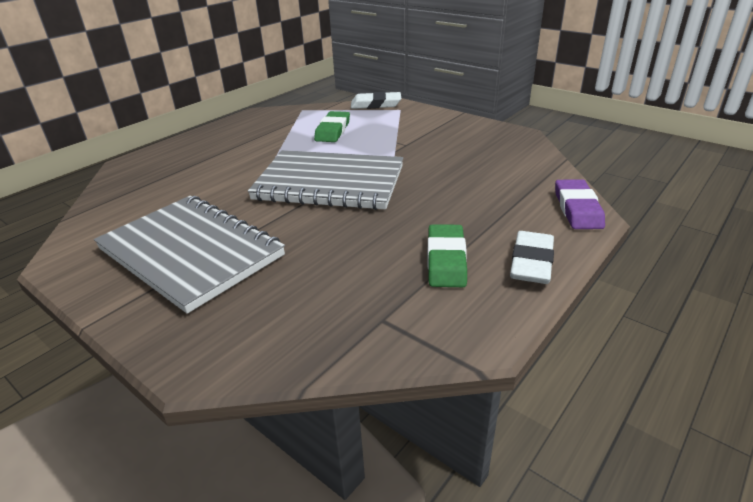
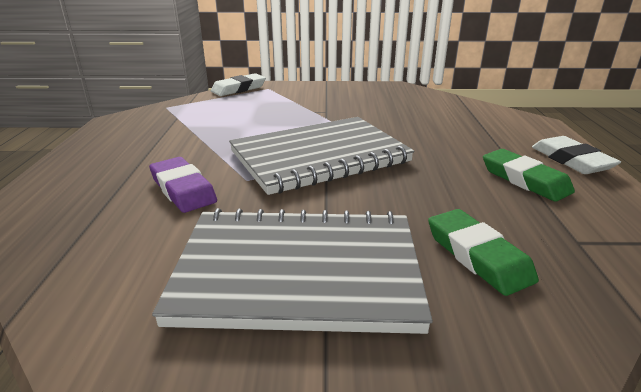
camera: 40 degrees left, 5 degrees down
green eraser [314,111,350,142] -> green eraser moved to [428,209,539,296]
purple eraser [555,179,605,229] -> purple eraser moved to [149,157,217,213]

